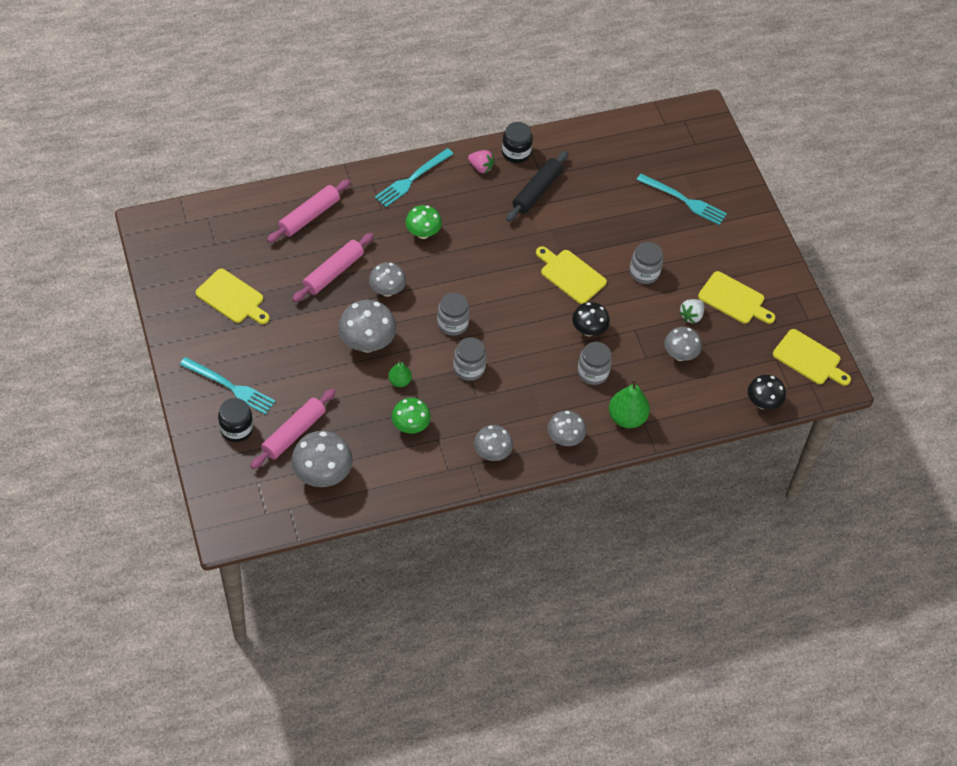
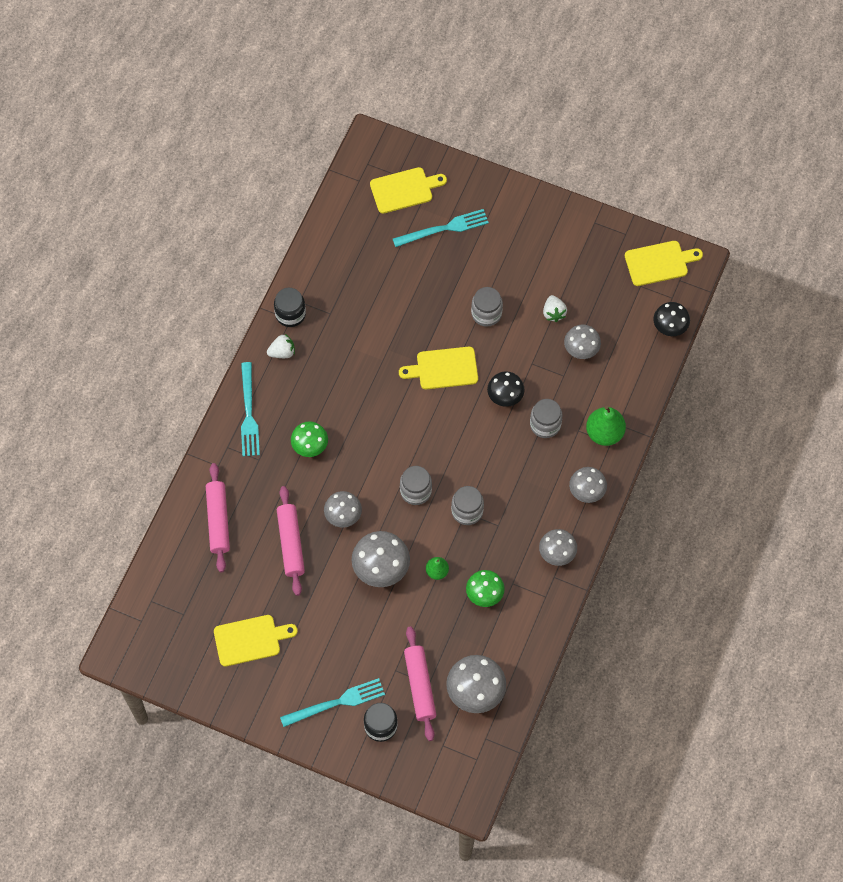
camera: 45 degrees left, 10 degrees up
pink strawberry [468,150,495,173] -> white strawberry [267,334,295,358]
black rolling pin [506,151,568,222] -> none
yellow cutting board [698,271,776,324] -> yellow cutting board moved to [370,167,447,214]

